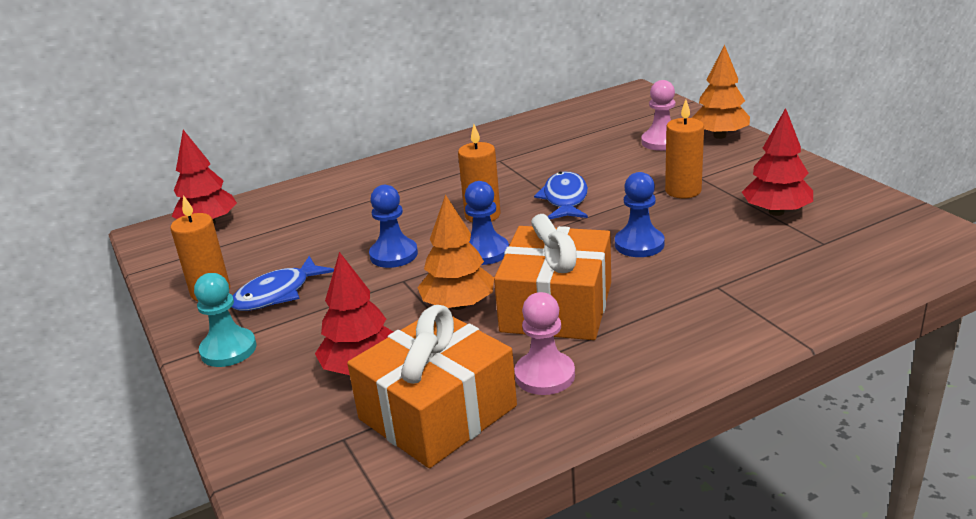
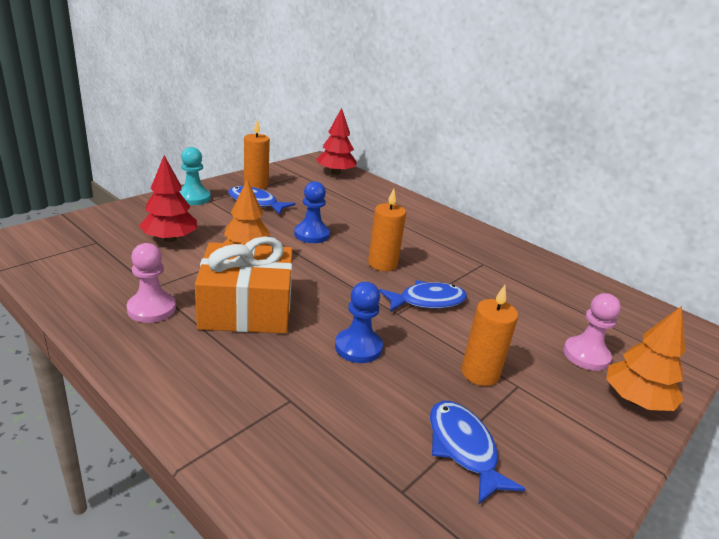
camera: 65 degrees right, 0 degrees up
orange gift [347,305,517,468] -> none
blue pawn [465,181,509,265] -> none
red tree [742,108,813,216] -> blue fish [430,401,526,505]

